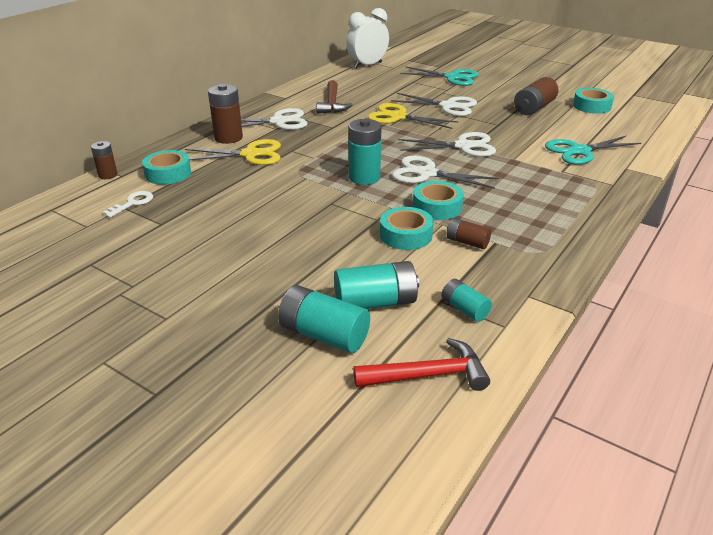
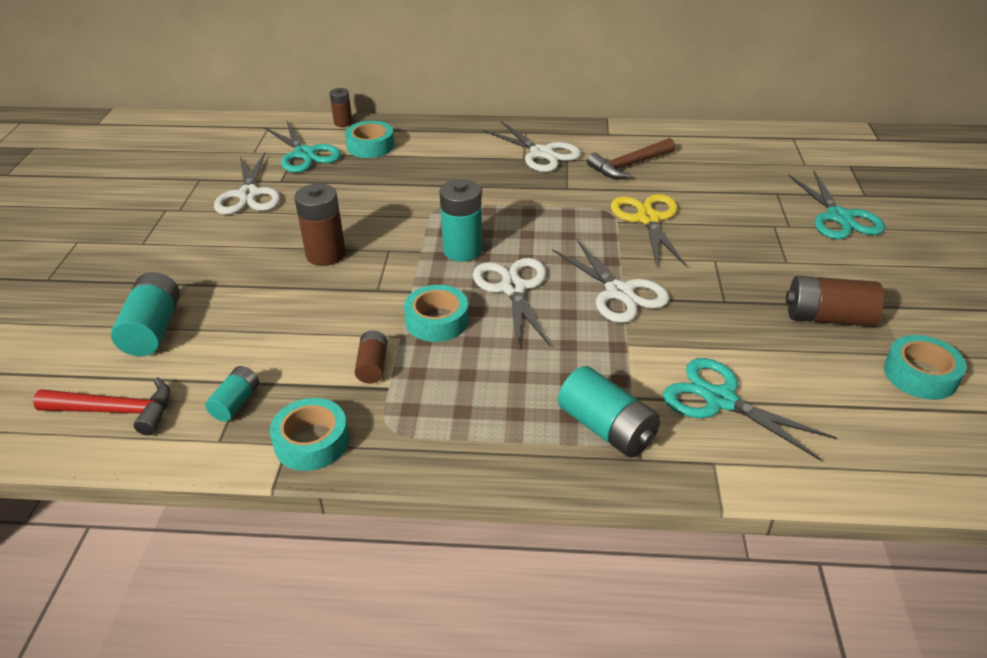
camera: 60 degrees right, 5 degrees up
white key [103,191,153,218] -> turquoise scissors [264,120,341,173]
yellow scissors [185,139,281,165] -> none
brown battery [208,84,243,144] -> brown battery moved to [294,184,346,266]
turquoise battery [334,261,419,309] -> turquoise battery moved to [558,366,661,458]
white clock [346,8,389,69] -> none
red hammer [353,338,490,391] -> red hammer turned 45 degrees counterclockwise [33,377,170,435]
turquoise tape [380,207,434,250] -> turquoise tape moved to [270,398,349,471]
white scissors [391,93,477,116] -> white scissors moved to [214,152,281,215]

